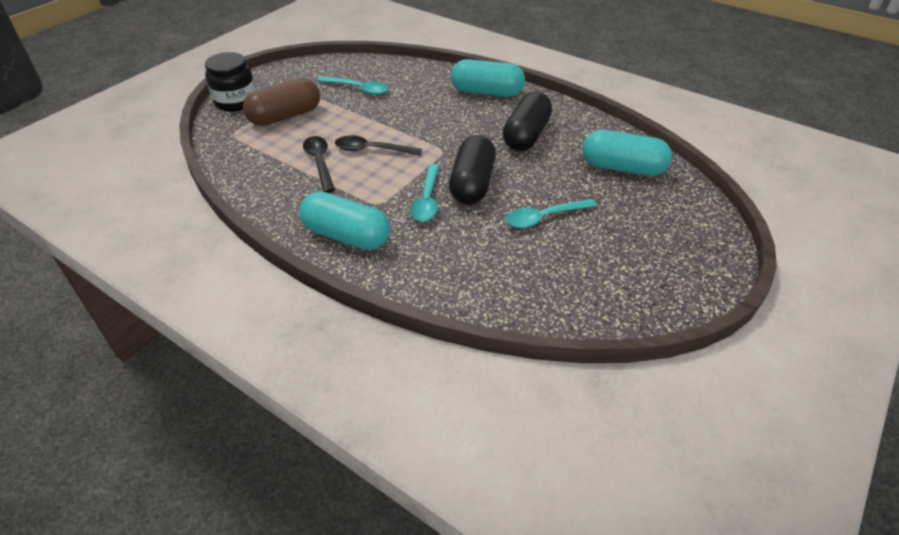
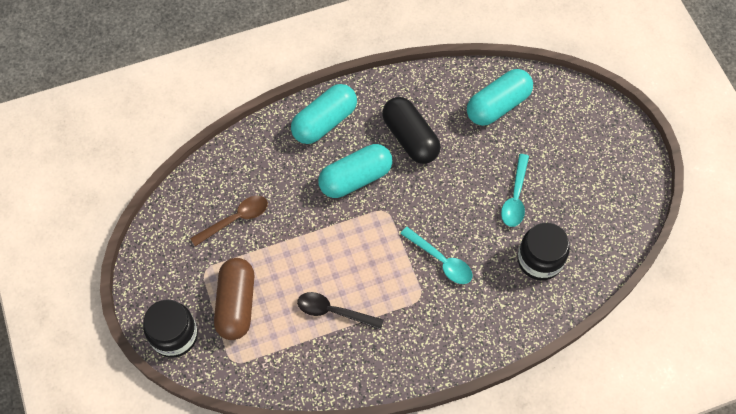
camera: 55 degrees left, 20 degrees up
turquoise capsule [299,191,390,250] -> turquoise capsule moved to [318,144,393,198]
turquoise spoon [318,76,388,95] -> brown spoon [190,196,268,246]
black spoon [335,136,422,156] -> none
black capsule [449,135,496,205] -> none
none -> black jar [517,223,570,280]

